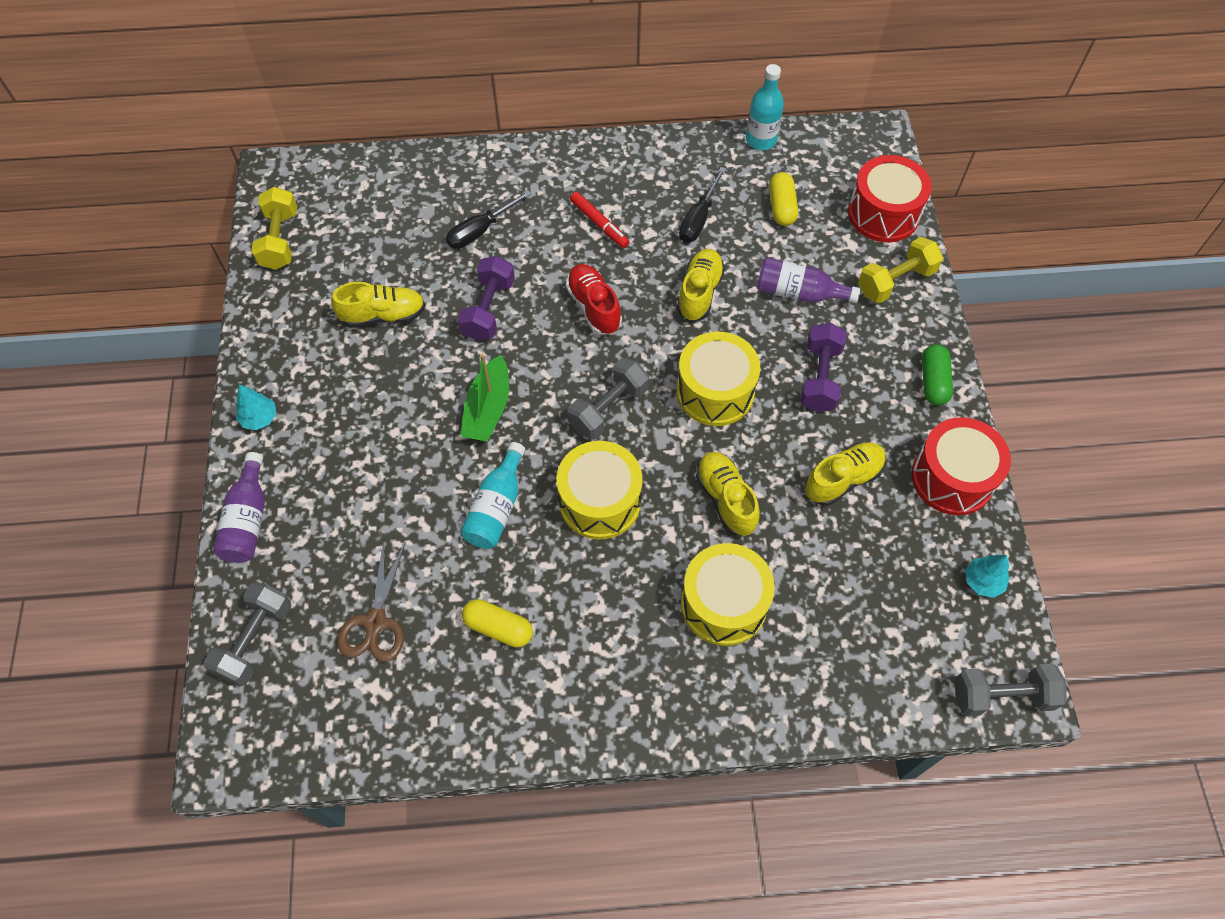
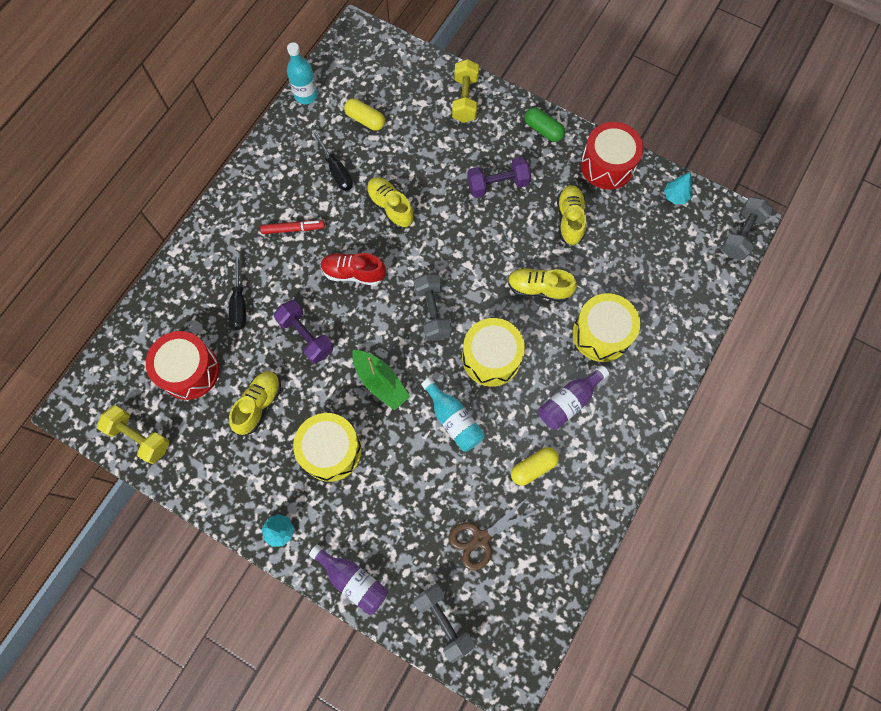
camera: 55 degrees left, 10 degrees up
brown scissors [337,540,406,662] -> brown scissors turned 105 degrees clockwise [449,498,536,571]
yellow drum [676,332,760,426] -> yellow drum moved to [293,413,362,482]
purple bottle [757,257,861,303] -> purple bottle moved to [538,365,609,430]
purple dumbbell [800,323,847,412] -> purple dumbbell turned 60 degrees counterclockwise [467,157,531,198]
red drum [848,155,932,242] -> red drum moved to [146,331,219,400]

